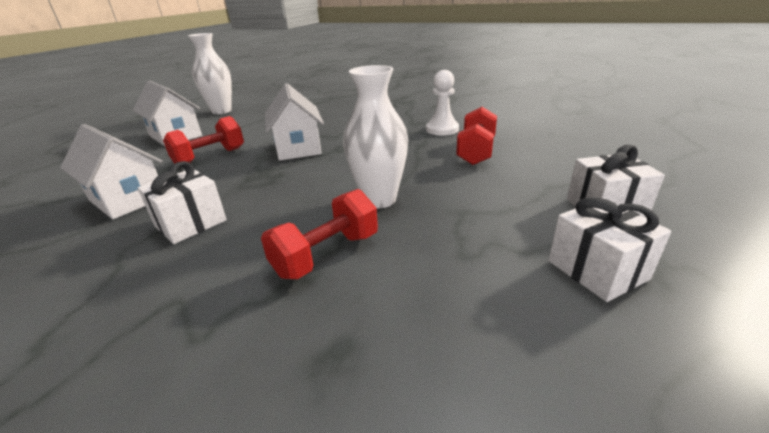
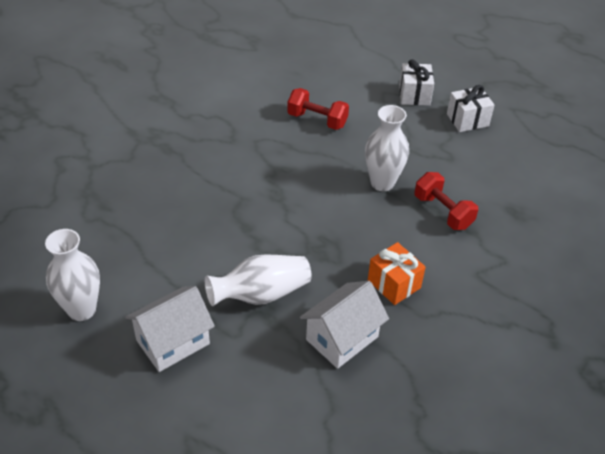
camera: 85 degrees left, 15 degrees up
white gift [138,161,227,244] -> orange gift [368,242,426,305]
red dumbbell [163,116,244,164] -> white vase [205,254,312,306]
white house [265,83,324,161] -> none
white pawn [426,70,459,136] -> none

